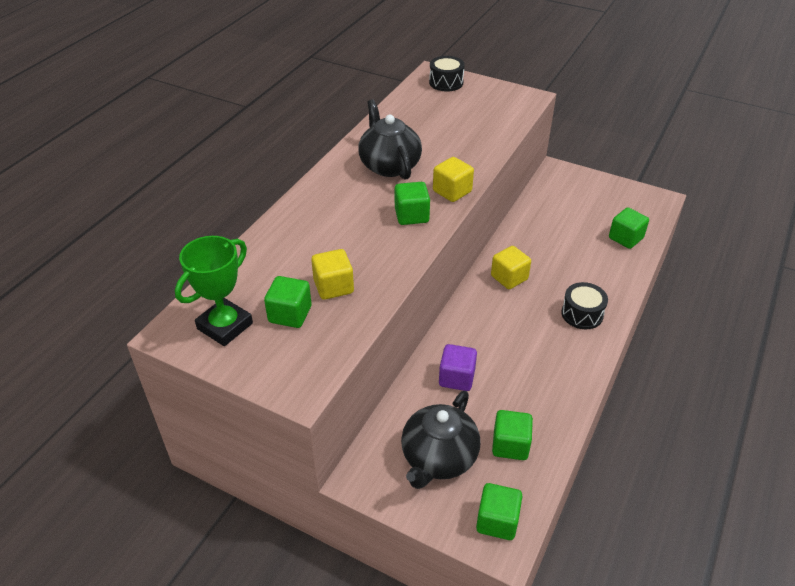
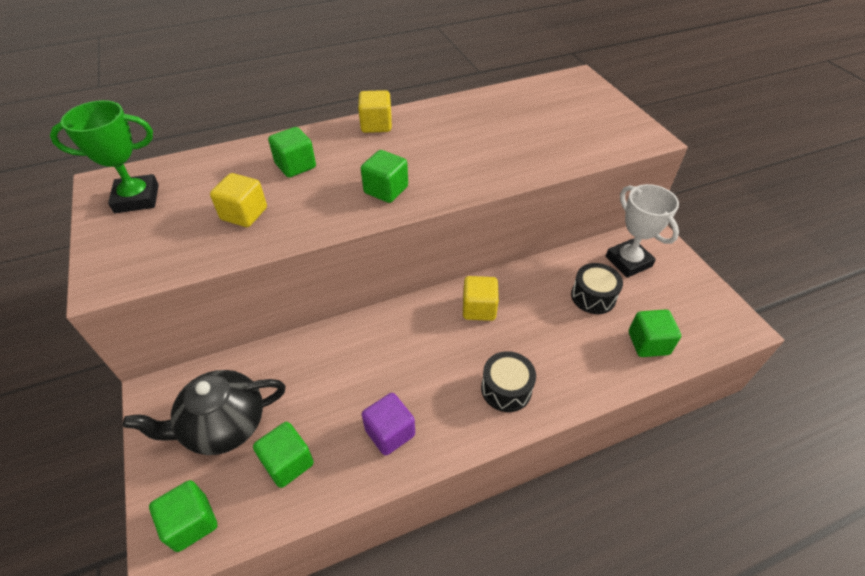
camera: 40 degrees right, 5 degrees up
green cube [264,276,312,328] -> green cube moved to [268,127,316,177]
black teapot [358,99,422,180] -> none
black drum [429,56,465,91] -> black drum moved to [571,263,623,314]
yellow cube [433,157,474,202] -> yellow cube moved to [358,90,392,133]
purple cube [439,344,477,391] -> purple cube moved to [362,393,415,456]
none -> white trophy [606,184,679,278]

